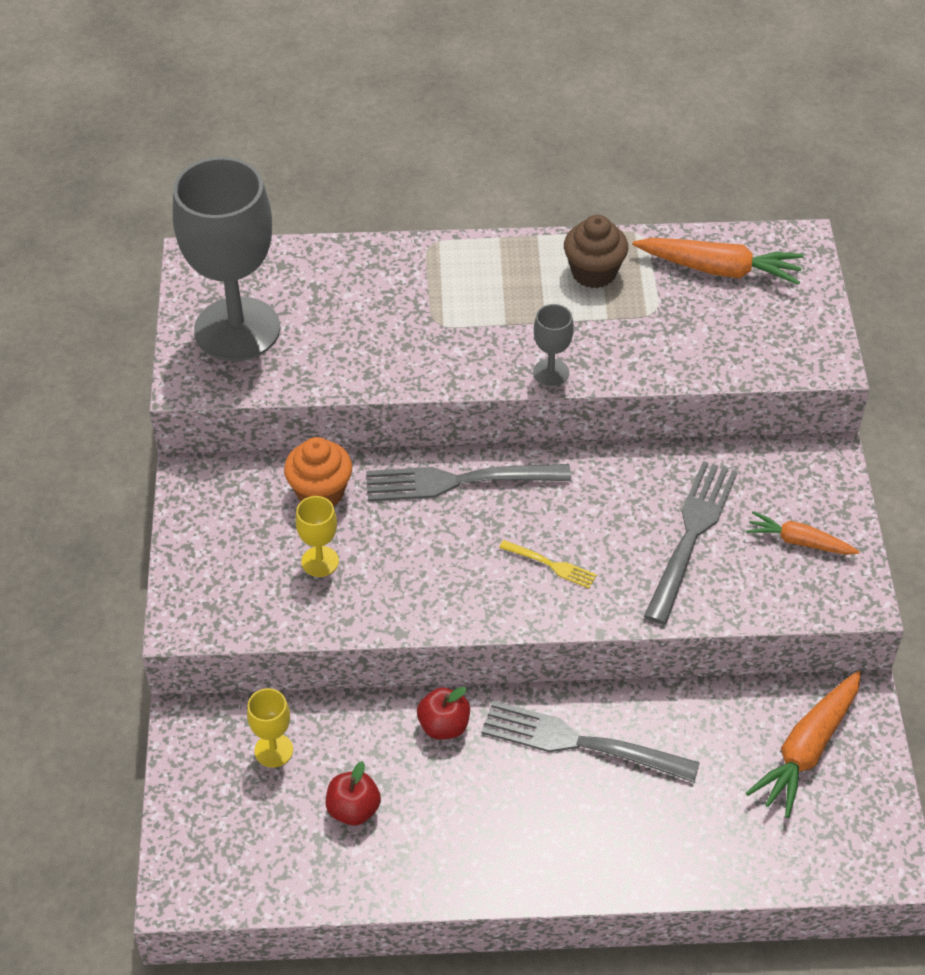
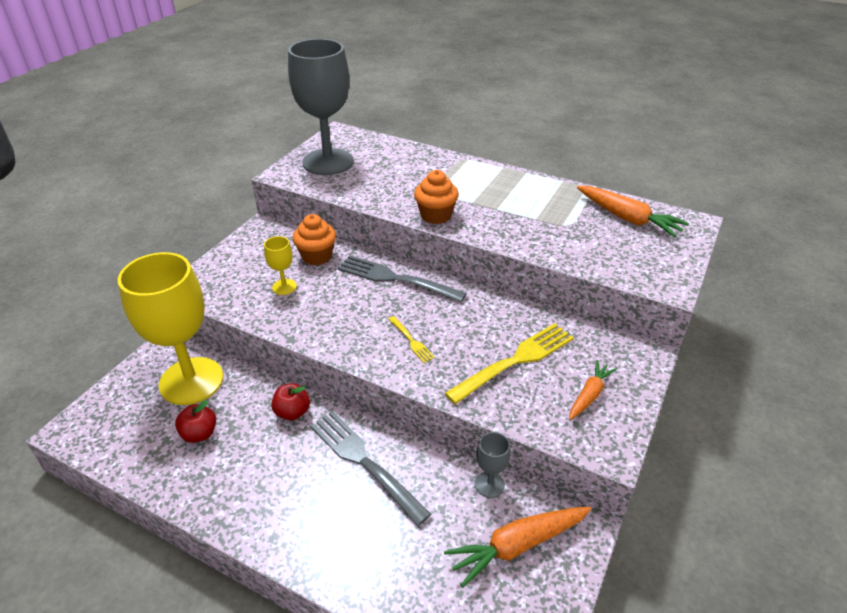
camera: 30 degrees right, 10 degrees down
yellow goblet [247,688,293,768] -> yellow goblet [117,252,223,405], size x2.42
grey goblet [533,304,574,386] -> grey goblet moved to [475,432,510,498]
brown cupcake [564,215,628,289] -> none
grey fork [644,461,738,624] -> yellow fork [444,323,574,404]
orange carrot [746,511,860,555] -> orange carrot turned 75 degrees clockwise [569,360,617,420]
none -> orange cupcake [414,170,459,224]

